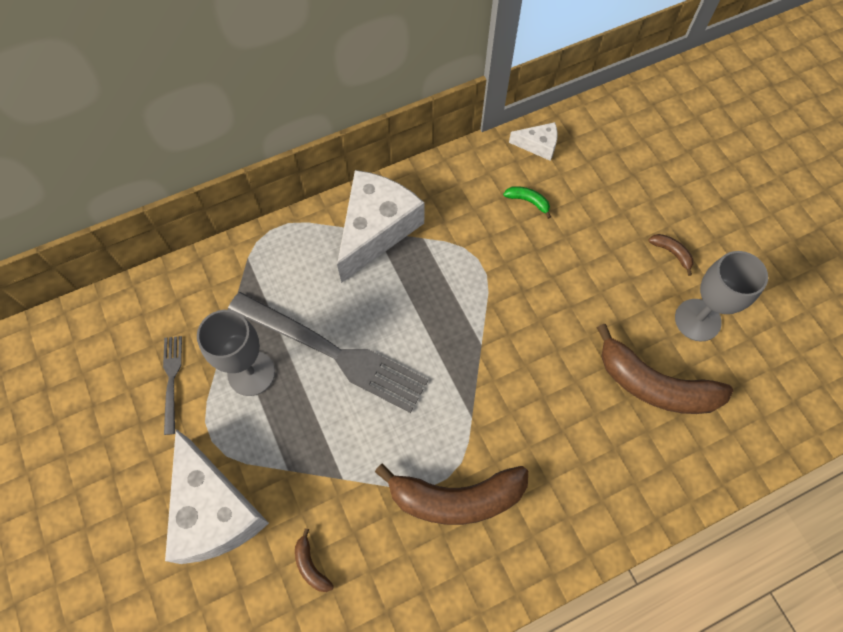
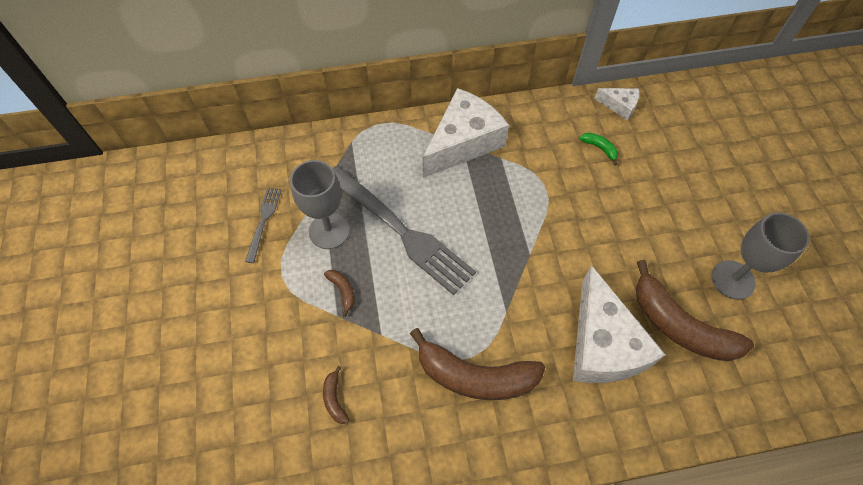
camera: 15 degrees right, 5 degrees down
white cheese [165,429,269,564] -> white cheese moved to [573,265,666,383]
brown banana [648,234,693,276] -> brown banana moved to [324,270,355,317]

